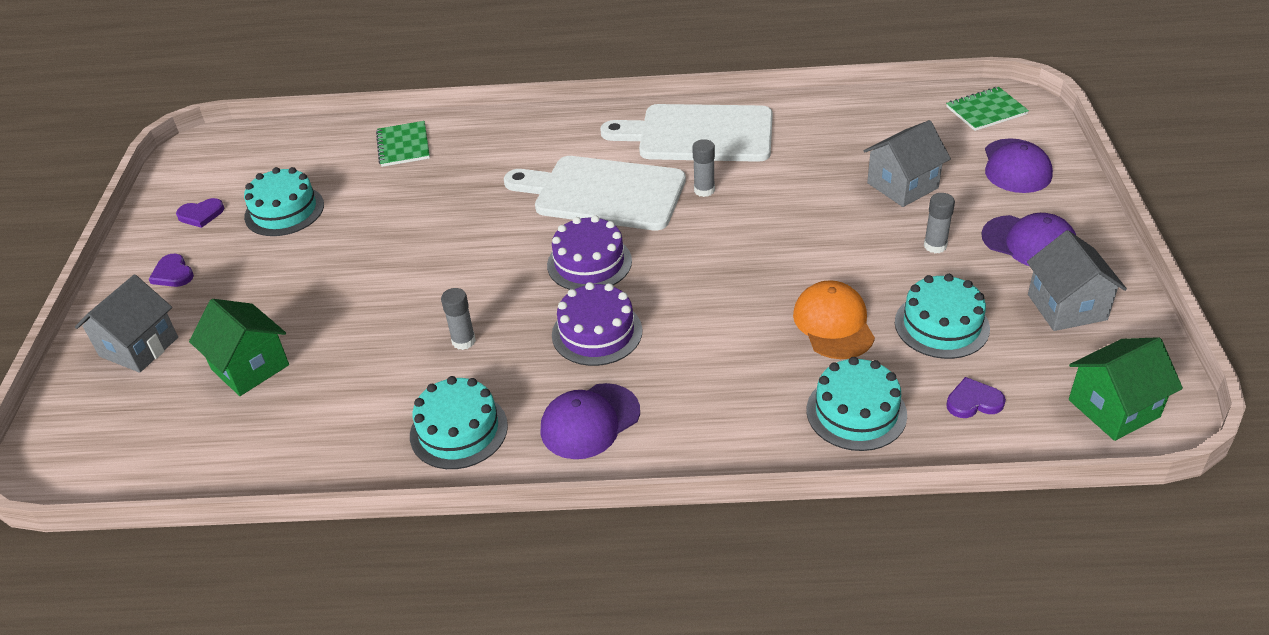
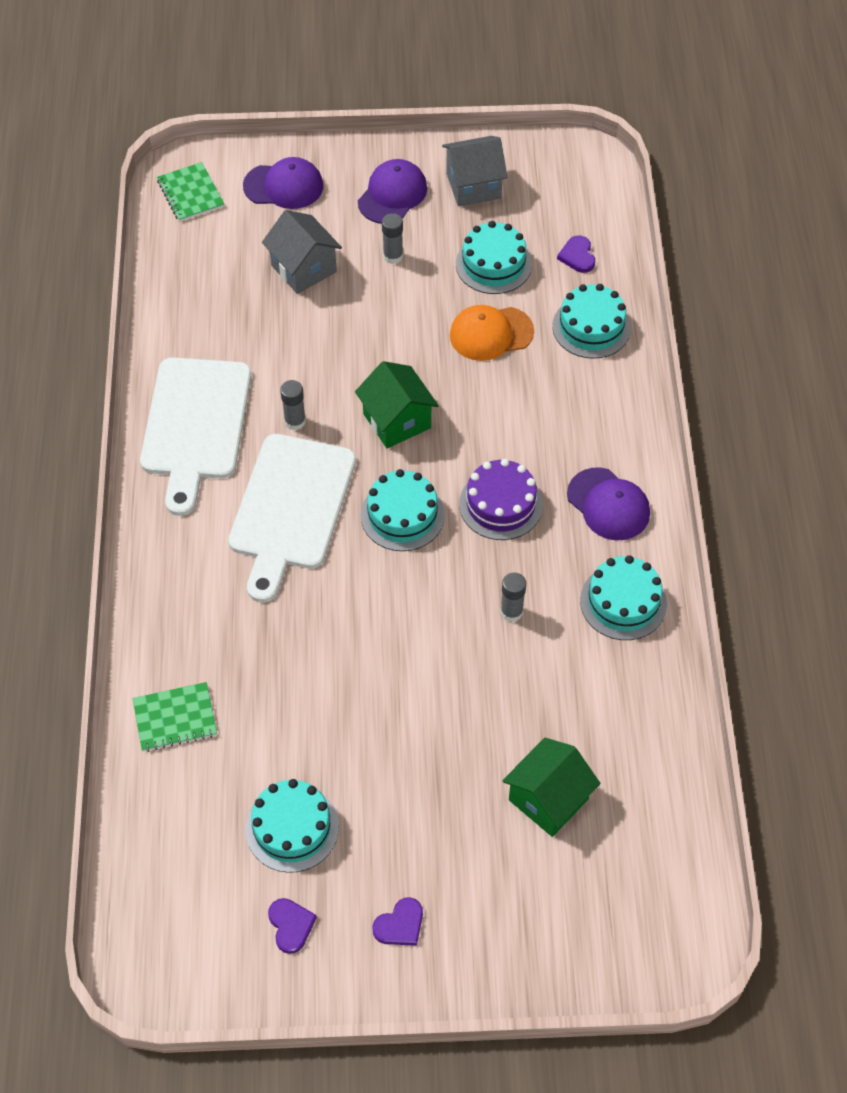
camera: 95 degrees left, 15 degrees up
grey house [75,274,178,373] -> none
purple cake [547,215,632,290] -> turquoise cake [361,469,445,551]
green house [1069,337,1183,441] -> green house moved to [355,361,439,448]

